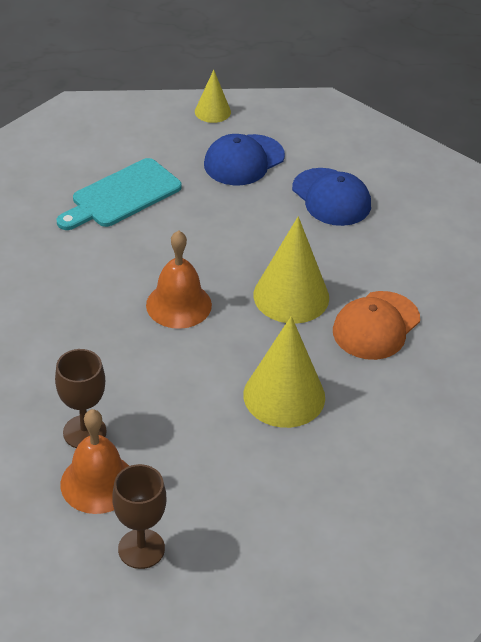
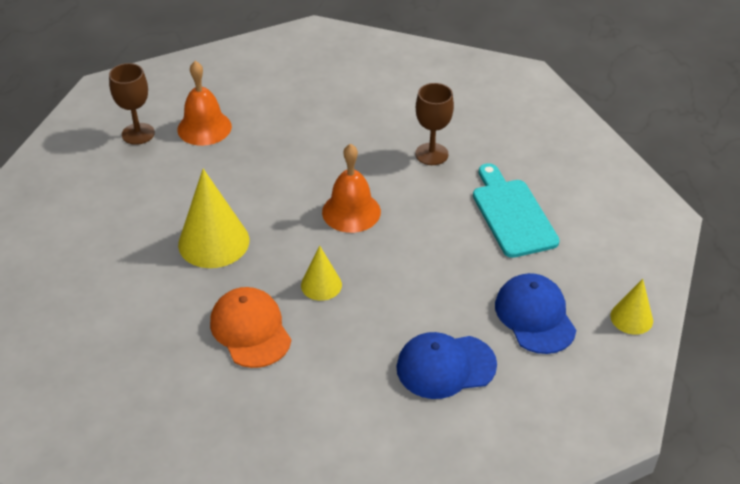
camera: 115 degrees right, 0 degrees up
brown goblet [55,349,107,448] -> brown goblet moved to [415,83,454,165]
yellow cone [254,216,329,324] -> yellow cone [301,245,342,301], size x0.56

